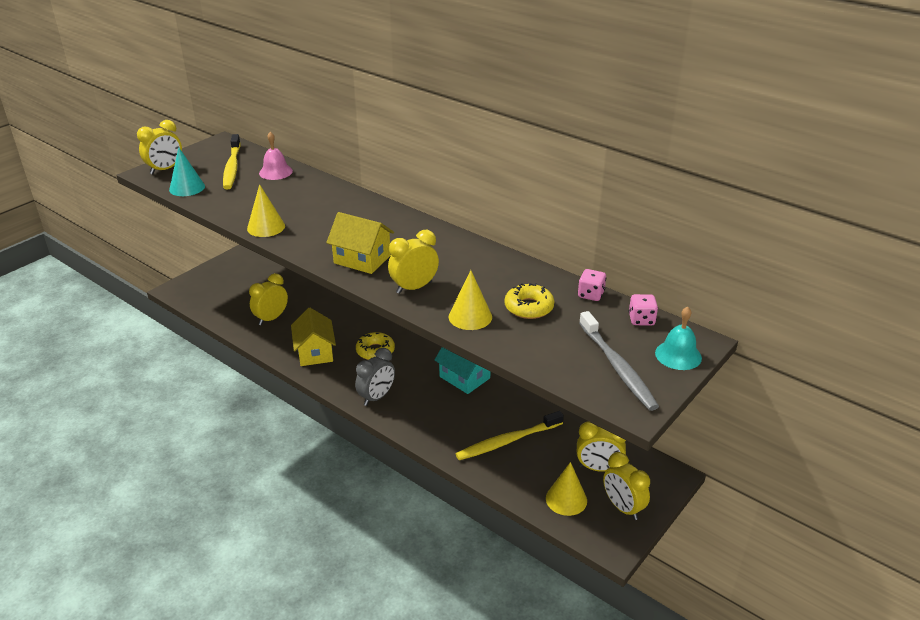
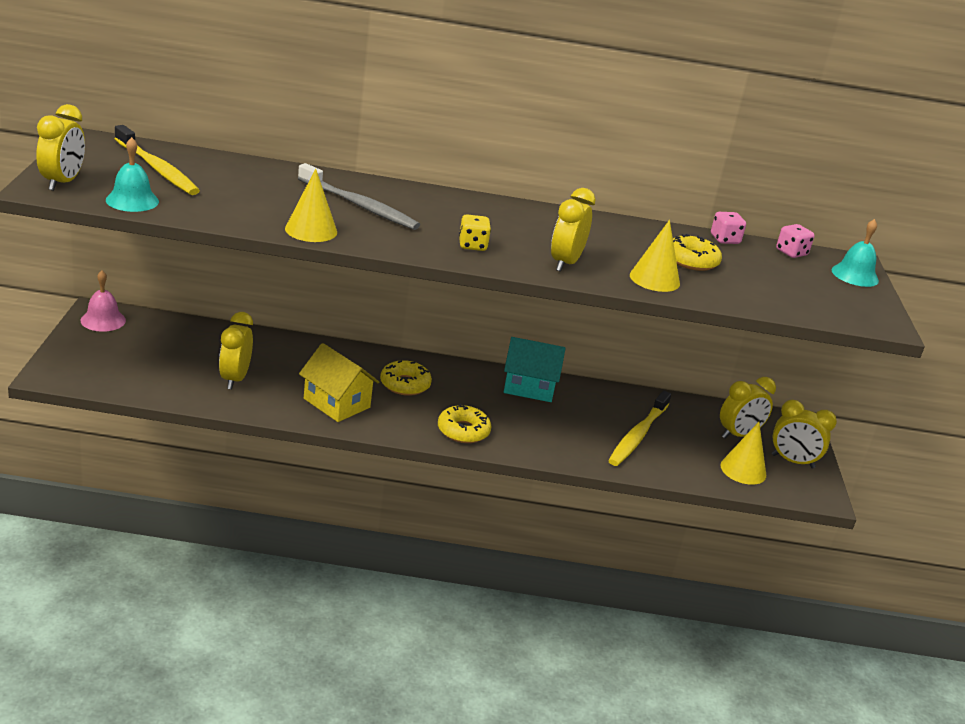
camera: 40 degrees left, 5 degrees down
turquoise cone [169,147,205,196] -> turquoise bell [106,137,159,212]
pink bell [259,132,293,180] -> pink bell moved to [81,270,126,332]
yellow house [326,212,394,274] -> yellow dice [459,214,491,251]
grey clock [355,348,395,406] -> yellow donut [438,404,491,443]
grey toothbrush [579,311,659,411] -> grey toothbrush moved to [298,163,420,230]

